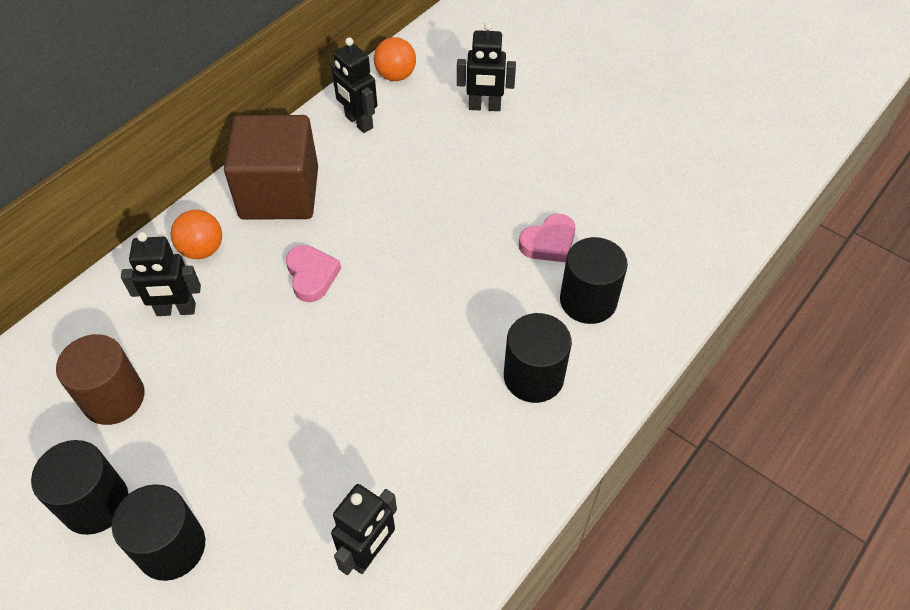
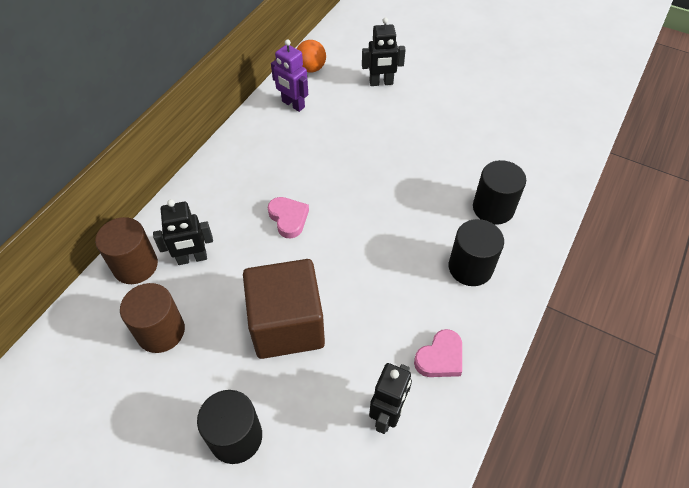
camera: 10 degrees left, 0 degrees up
black cylinder [31,440,128,535] -> none
orange ball [170,210,222,259] -> none
brown cube [224,115,318,220] -> brown cube moved to [243,259,325,359]
black robot [331,37,377,133] -> purple robot [271,39,308,112]
pink heart [519,214,575,262] -> pink heart moved to [414,329,462,377]
none -> brown cylinder [95,217,158,284]

